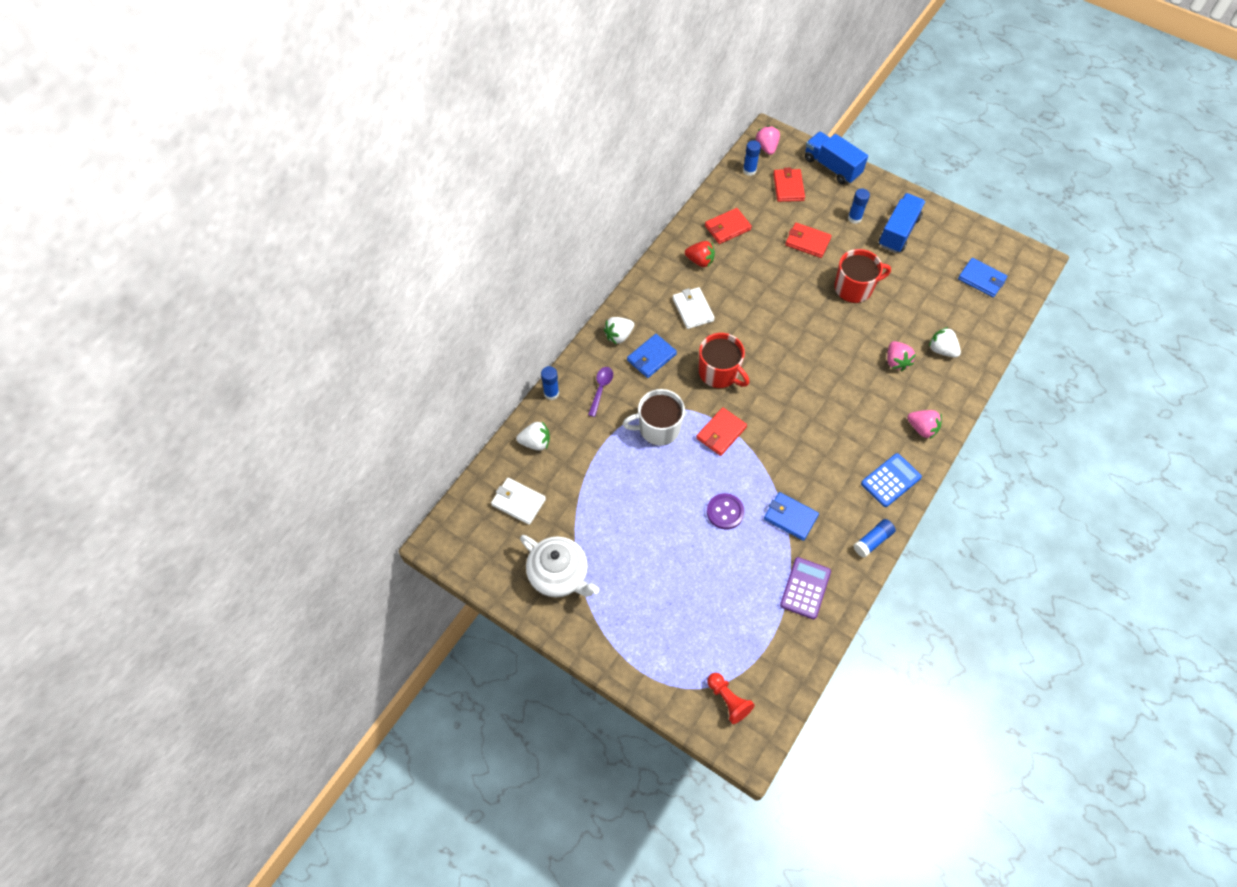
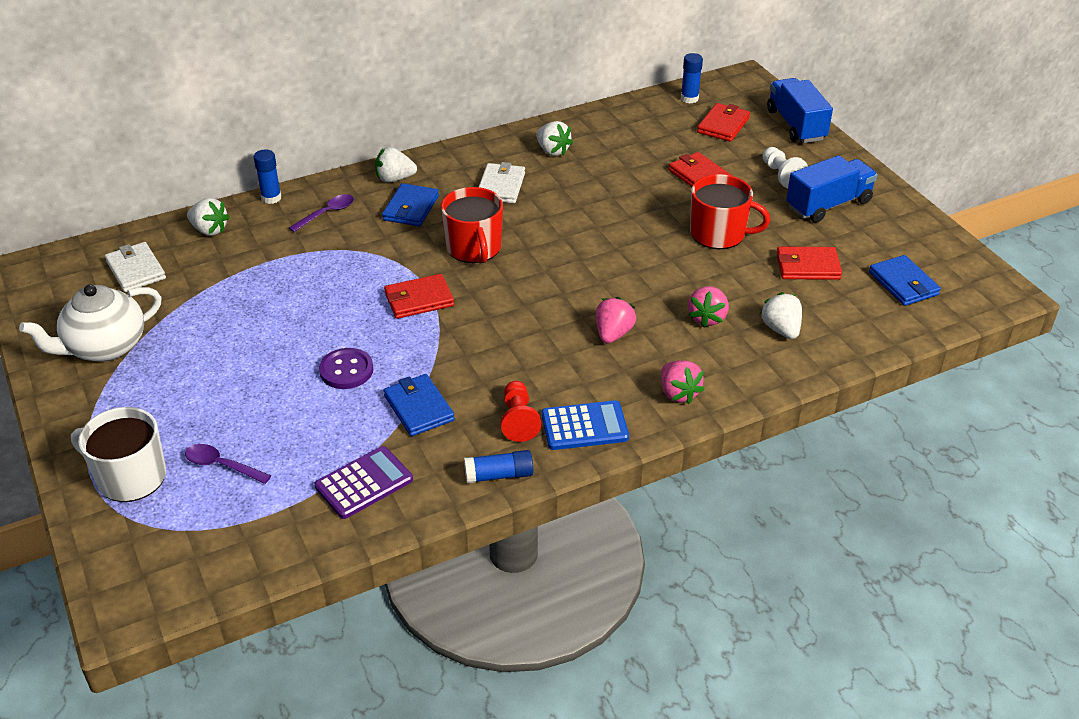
camera: 30 degrees right, 20 degrees down
white teapot [520,535,599,597] -> white teapot turned 75 degrees clockwise [19,284,162,362]
white mug [623,389,685,446] -> white mug moved to [71,407,166,502]
blue wallet [627,334,677,378] -> blue wallet turned 60 degrees counterclockwise [382,183,439,226]
red strawberry [685,241,715,267] -> white strawberry [536,121,573,156]
red wallet [705,208,752,244] -> red wallet moved to [777,247,842,280]
red pawn [707,673,755,724] -> red pawn moved to [501,381,541,442]
pink strawberry [756,125,780,155] -> pink strawberry moved to [596,297,636,343]
blue glue stick [848,189,870,224] -> white pawn [763,147,808,188]
none -> purple spoon [185,444,271,484]

